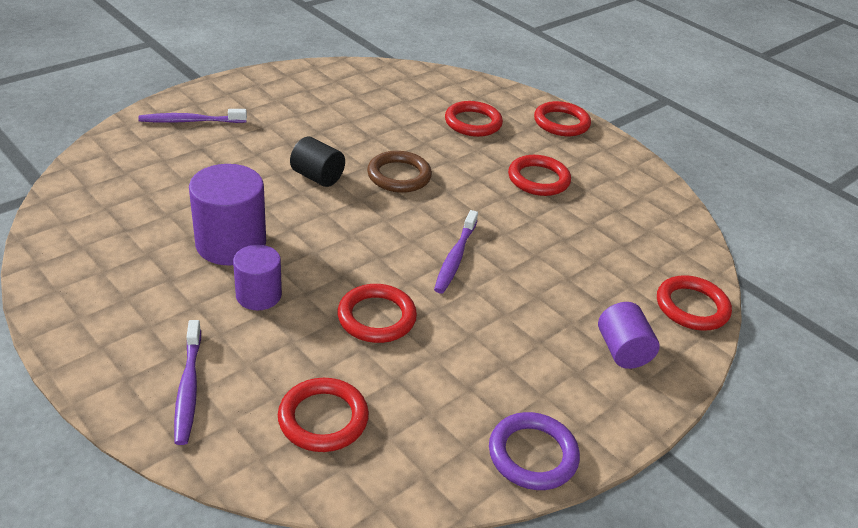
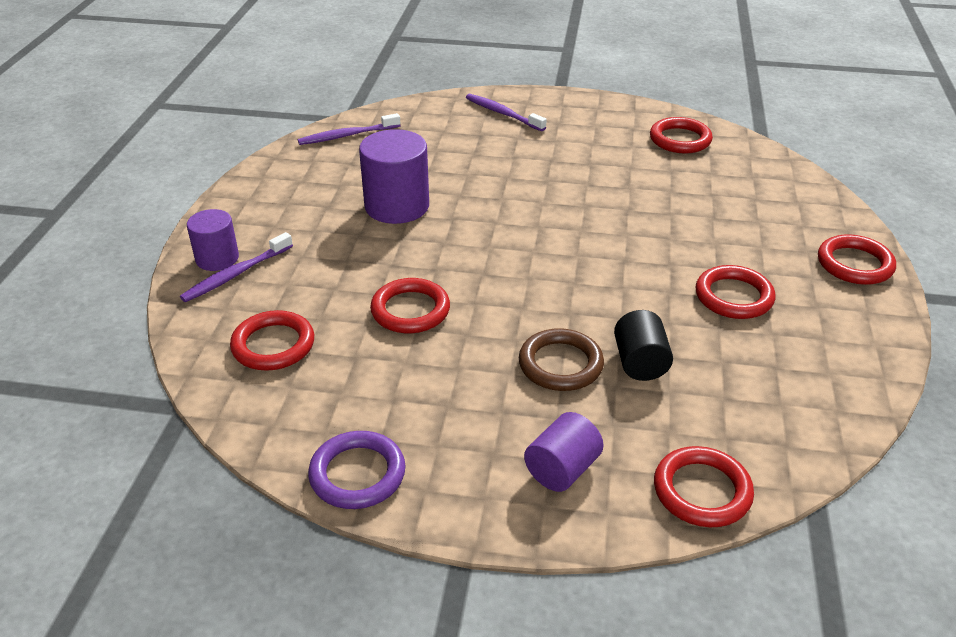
camera: 55 degrees right, 0 degrees up
purple cylinder [233,245,282,310] -> purple cylinder moved to [187,209,239,271]
black cylinder [290,137,345,187] -> black cylinder moved to [614,310,673,381]
brown ring [367,151,432,193] -> brown ring moved to [519,328,604,391]
purple toothbrush [434,210,478,294] -> purple toothbrush moved to [298,113,400,145]
red ring [445,101,503,137] -> red ring moved to [650,117,713,154]

